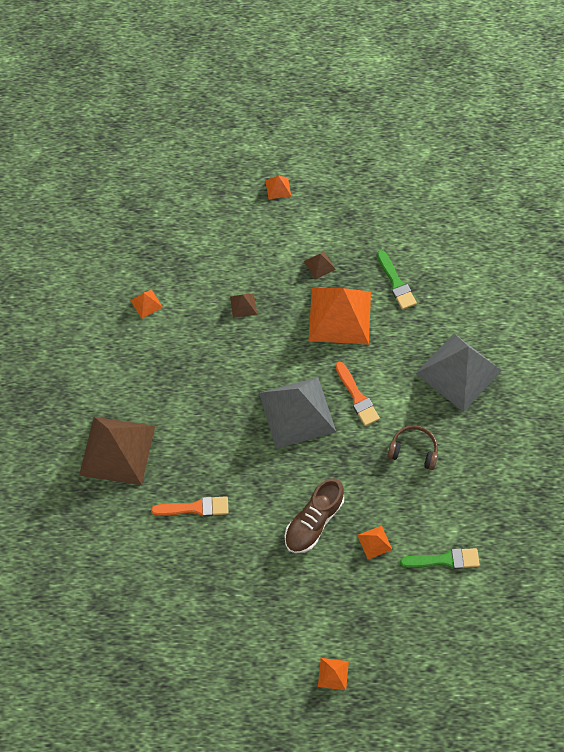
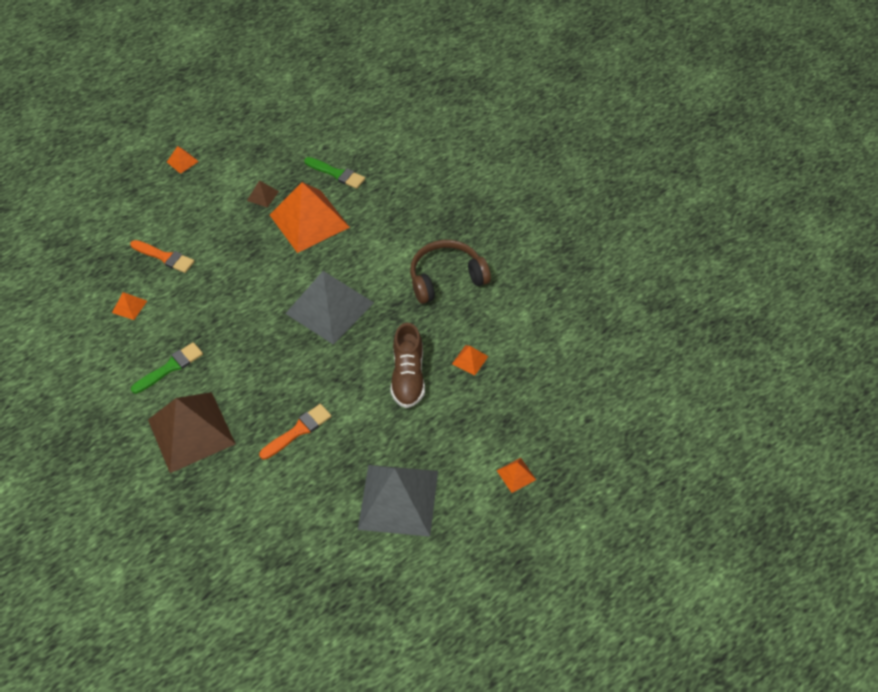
camera: 35 degrees left, 10 degrees down
brown pyramid [230,293,257,318] -> none
orange brush [335,362,380,426] -> orange brush moved to [130,240,195,273]
brown headphones [387,425,438,470] -> brown headphones [410,240,491,304], size x1.59
green brush [400,548,480,569] -> green brush moved to [131,342,203,394]
grey pyramid [415,334,502,412] -> grey pyramid moved to [358,465,438,537]

